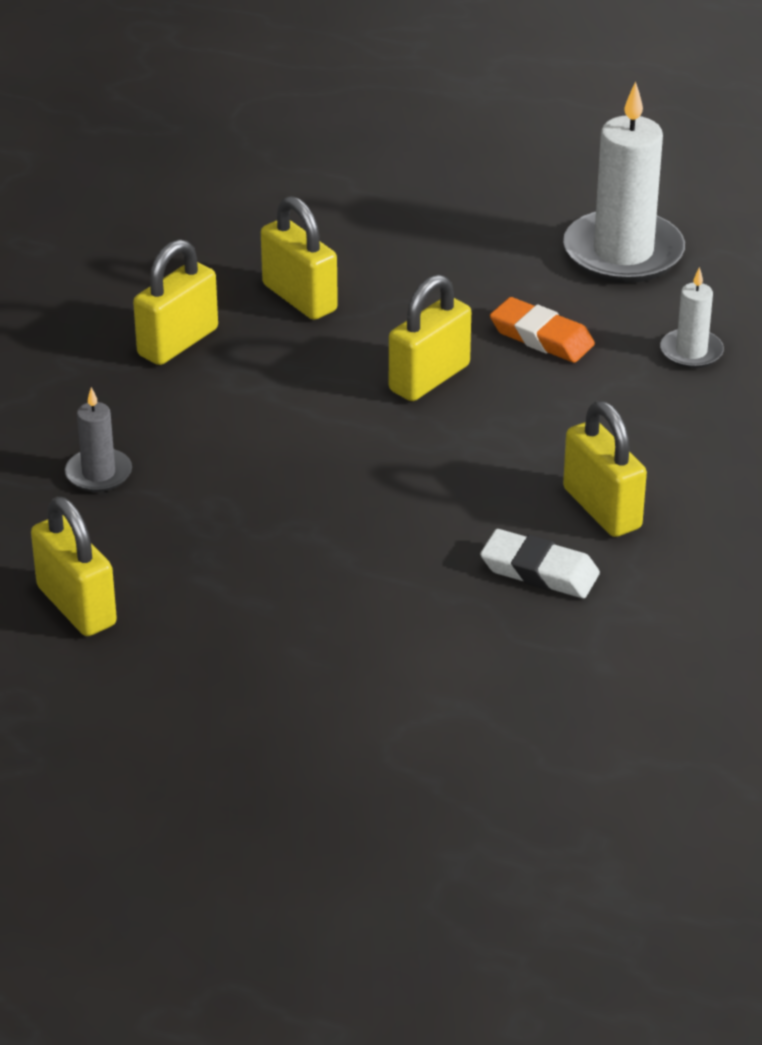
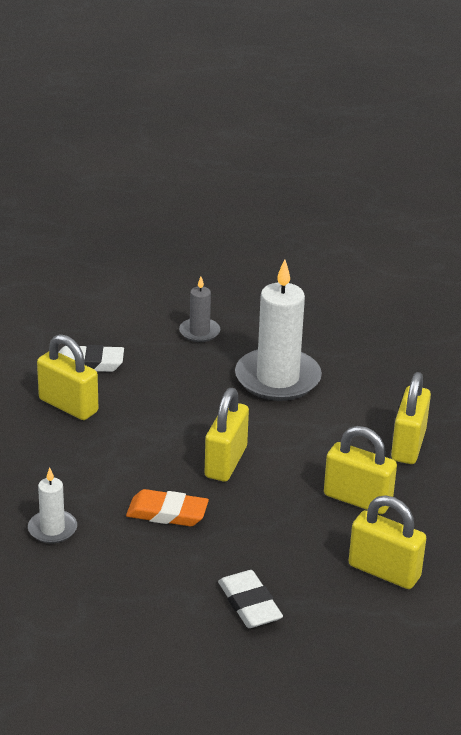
camera: 155 degrees right, 5 degrees down
yellow padlock [31,497,117,636] -> yellow padlock moved to [349,495,426,589]
grey candle [65,387,132,492] -> grey candle moved to [179,276,220,342]
white candle [563,81,685,283] -> white candle moved to [235,260,322,401]
none -> white eraser [218,570,283,628]

